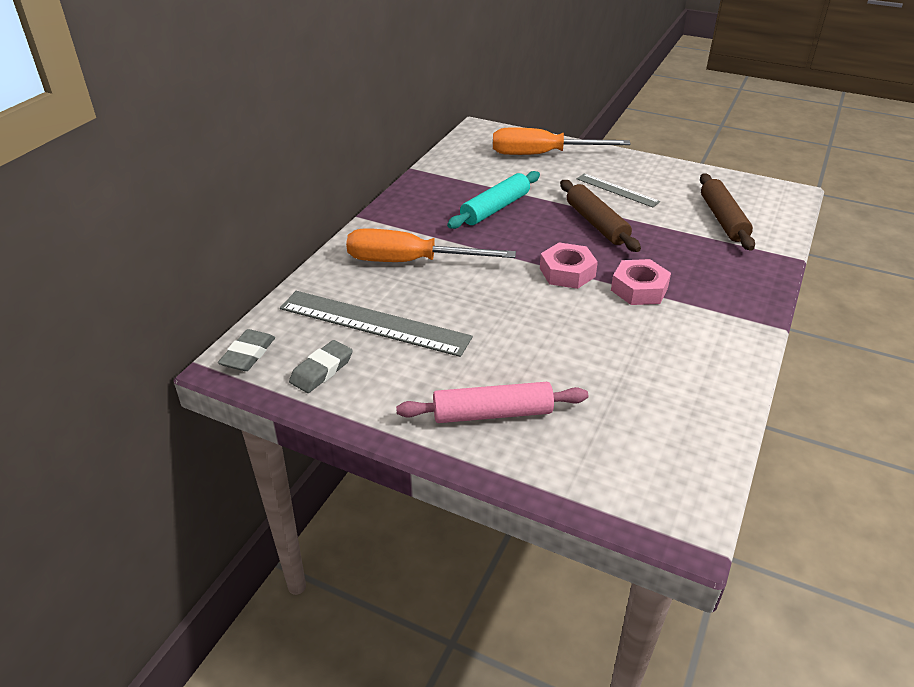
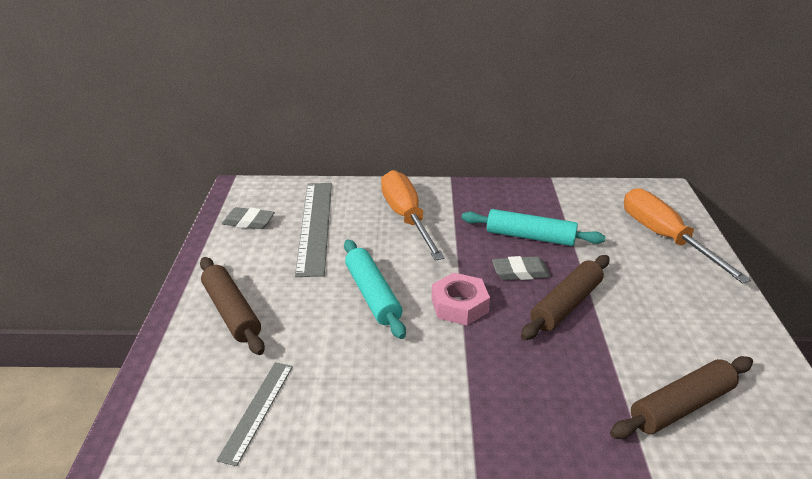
camera: 65 degrees right, 5 degrees down
grey eraser [218,329,275,371] -> grey eraser moved to [492,256,550,280]
pink rolling pin [396,382,588,423] -> brown rolling pin [200,257,265,355]
grey ruler [577,173,660,208] -> grey ruler moved to [216,362,293,466]
pink nut [611,259,671,305] -> none
none -> turquoise rolling pin [344,239,406,339]

